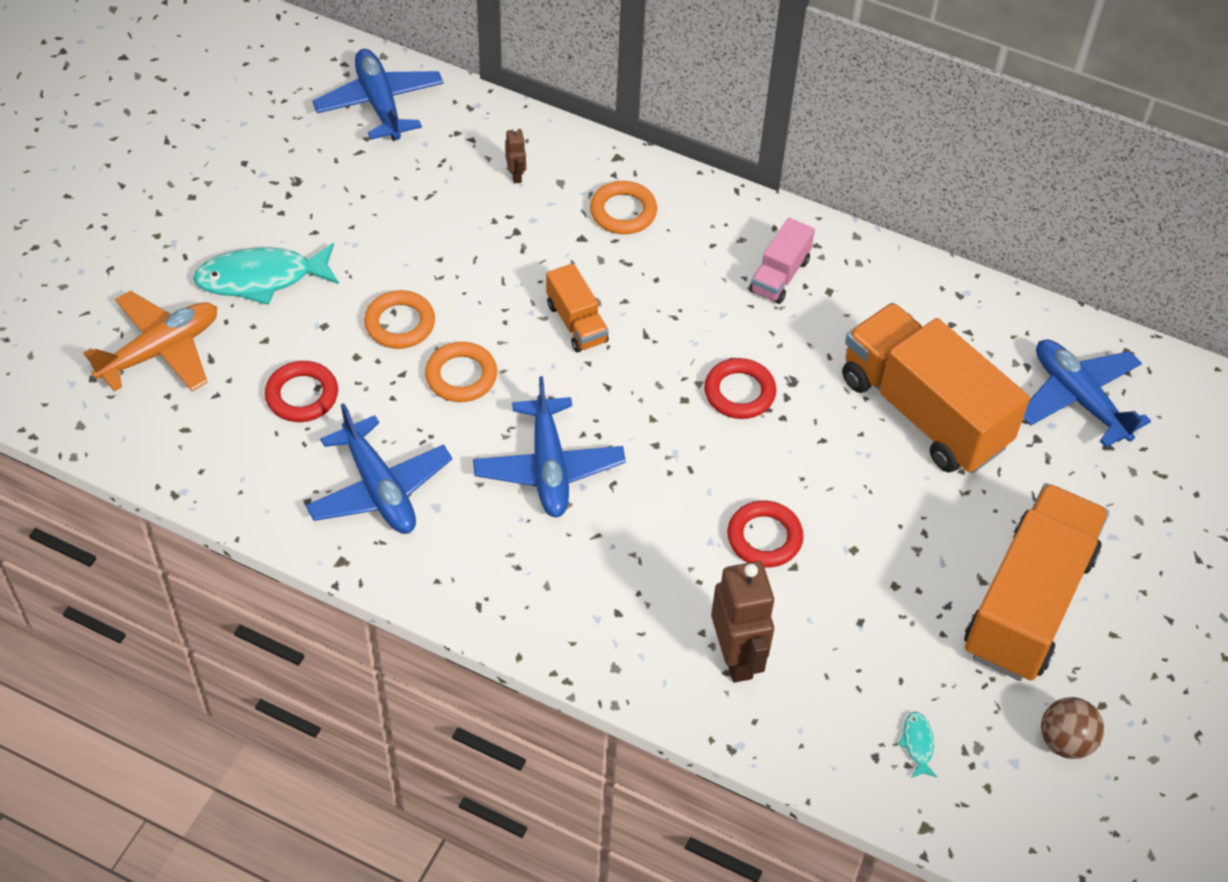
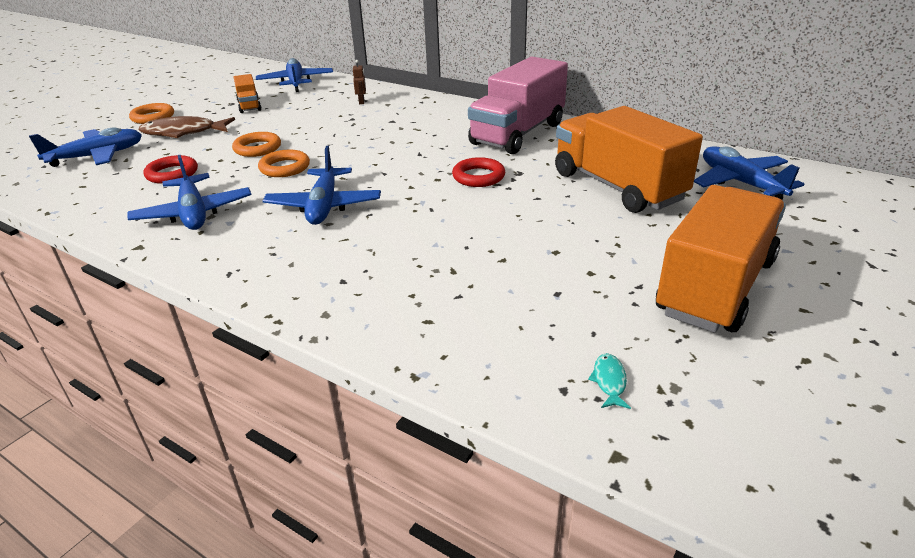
camera: 10 degrees right, 20 degrees down
orange plane [83,291,217,391] -> blue plane [29,127,142,167]
turquoise fish [193,243,339,305] -> brown fish [139,116,235,138]
orange truck [546,263,609,353] -> orange truck moved to [234,74,261,113]
orange ring [590,181,657,234] -> orange ring moved to [129,103,174,124]
brown robot [711,561,775,683] -> none
red ring [727,501,803,567] -> none
pink truck [749,218,815,304] -> pink truck [468,56,568,154], size x2.13
brown ball [1041,697,1104,759] -> none

